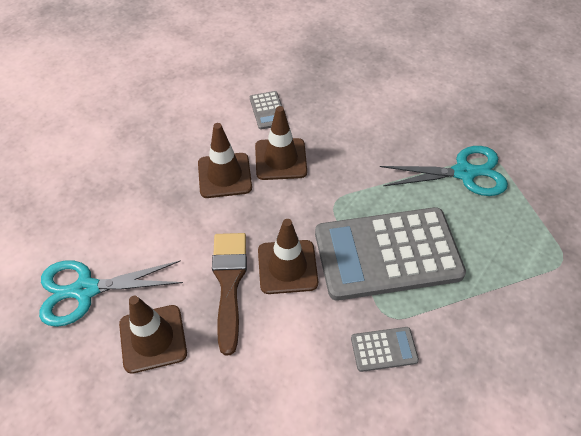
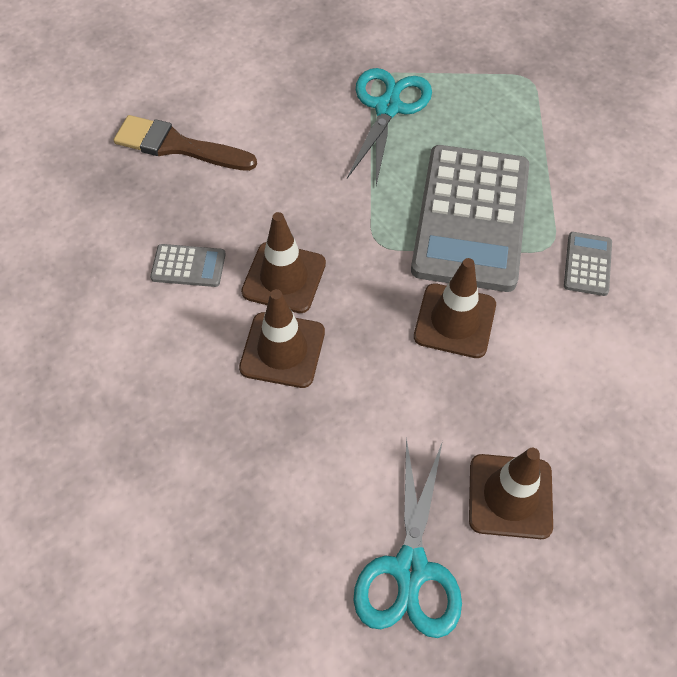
camera: 70 degrees left, 5 degrees up
brown brush [212,233,247,355] -> brown brush moved to [114,115,257,171]

